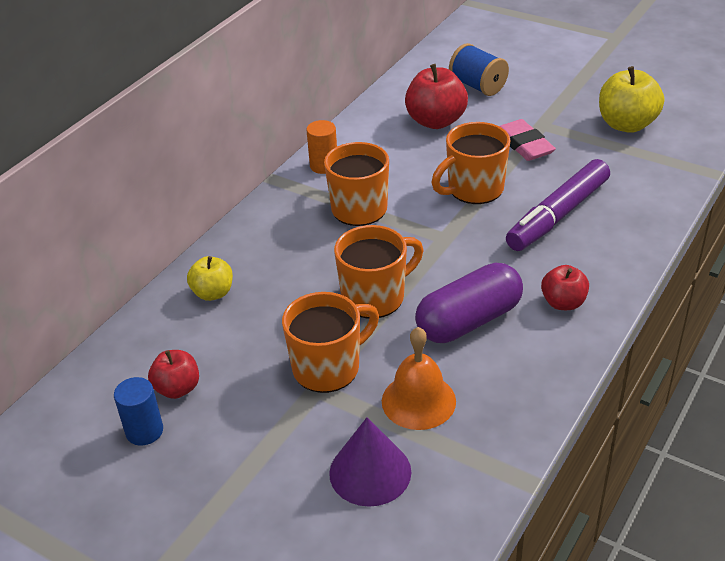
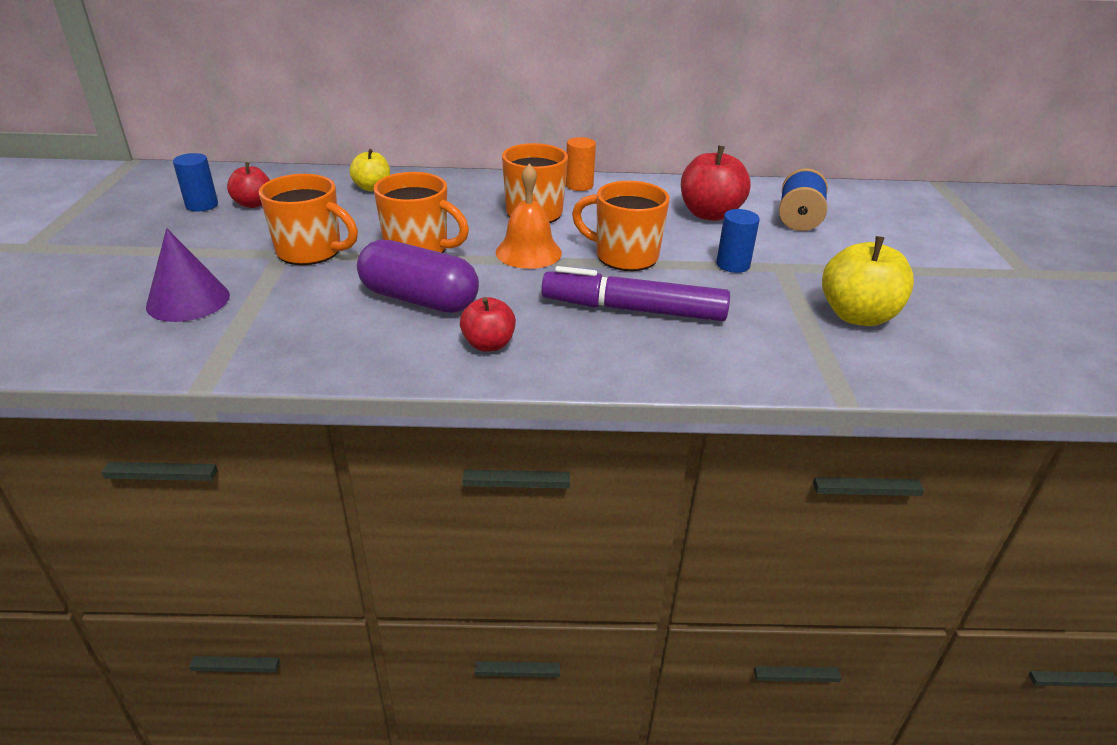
camera: 55 degrees right, 5 degrees down
orange bell [382,327,456,430] -> orange bell moved to [495,163,562,269]
pink eraser [499,119,556,161] -> blue cylinder [716,209,760,273]

